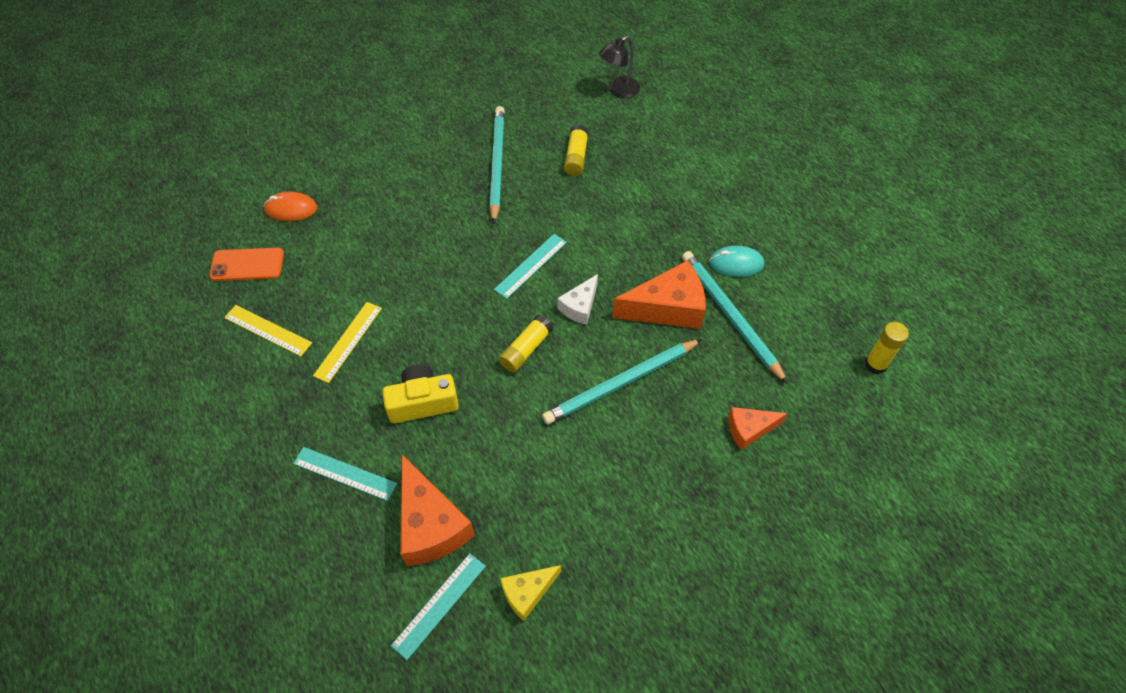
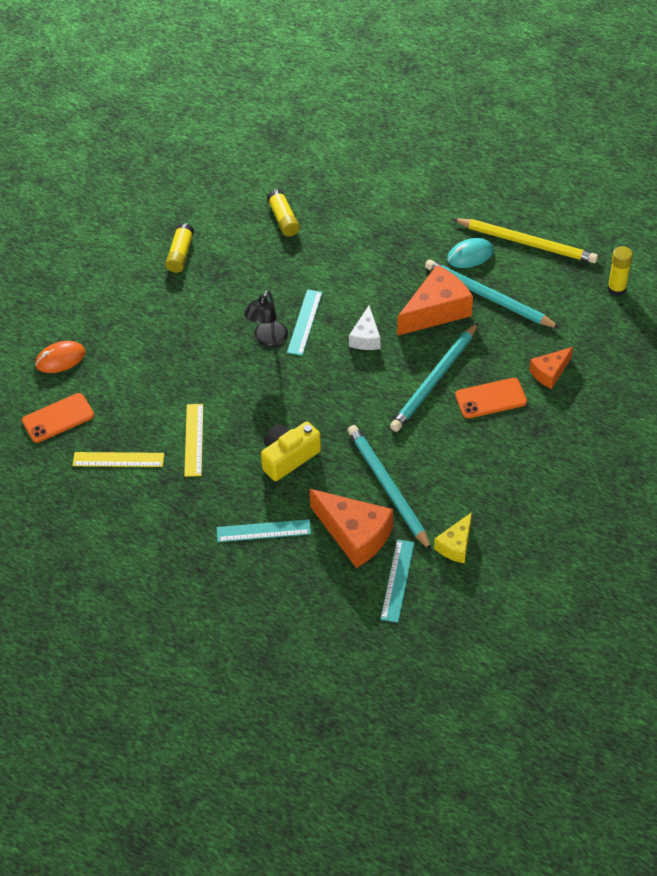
camera: 25 degrees left, 5 degrees down
turquoise pencil [489,106,505,224] -> turquoise pencil moved to [348,425,432,551]
yellow glue stick [499,315,553,372] -> yellow glue stick moved to [165,223,194,273]
black lamp [599,36,640,98] -> black lamp moved to [244,290,288,347]
none -> yellow pencil [453,218,598,263]
none -> orange phone [455,378,527,418]

